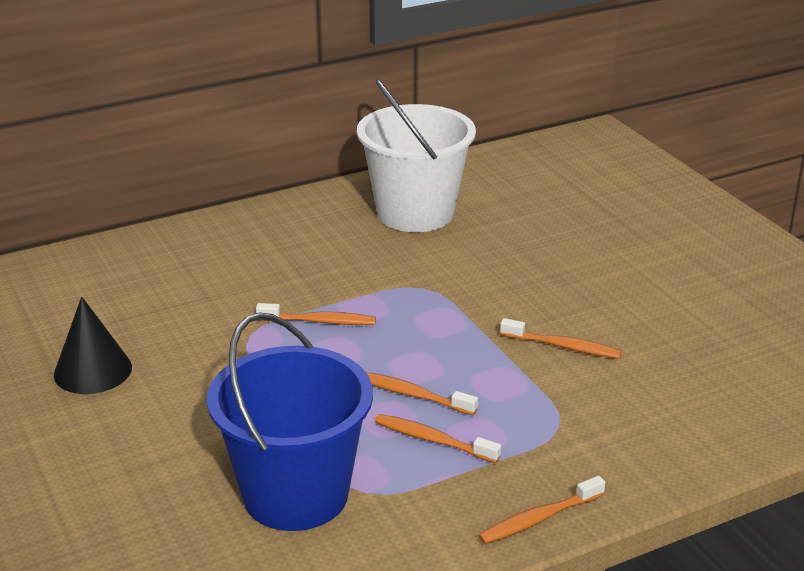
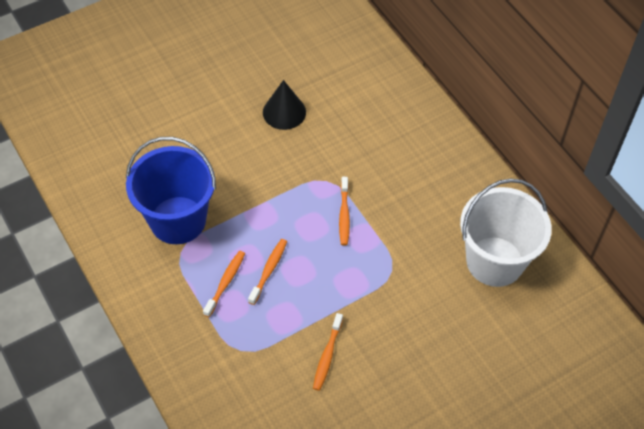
camera: 85 degrees right, 25 degrees up
orange toothbrush [478,476,605,544] -> none

